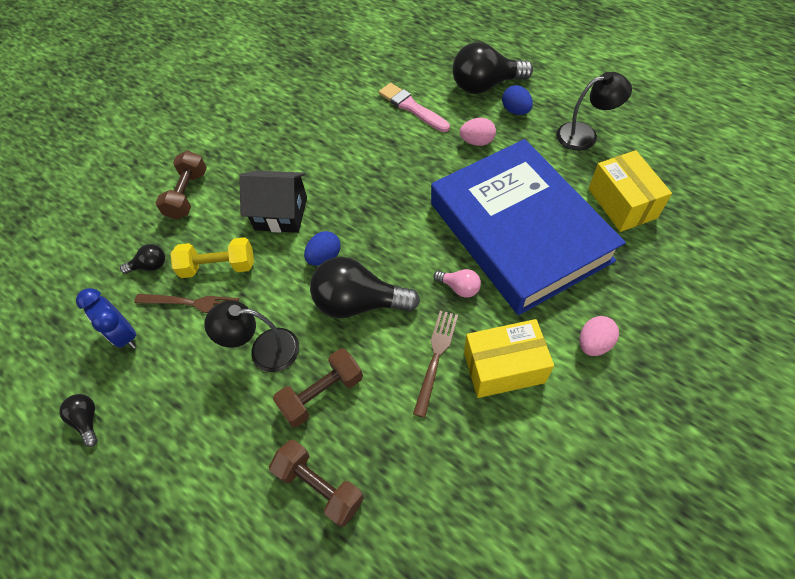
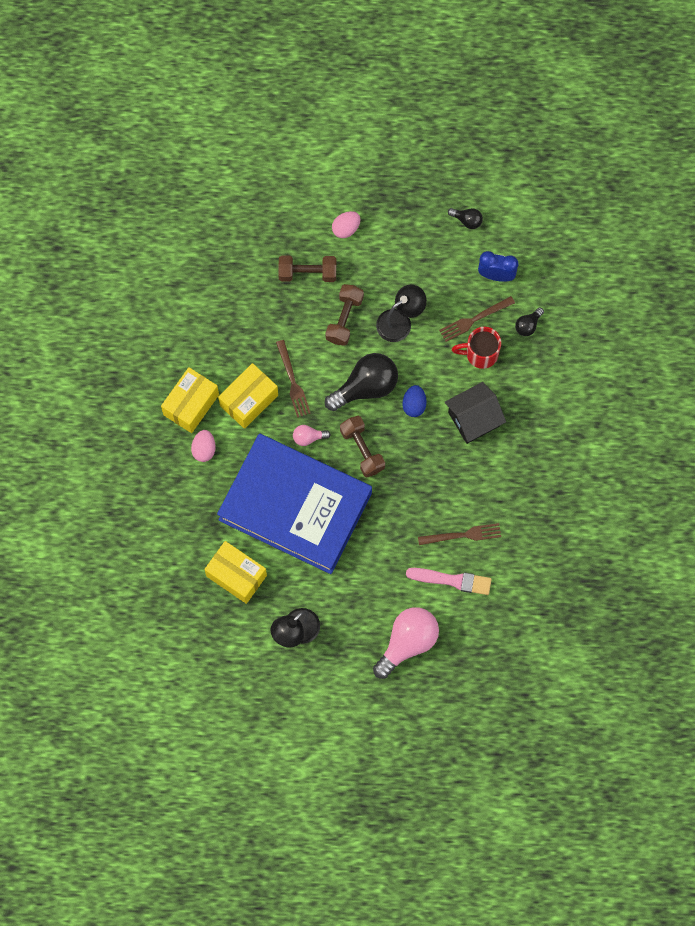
camera: 140 degrees right, 15 degrees up
brown dumbbell [155,150,207,220] -> brown dumbbell moved to [340,416,385,477]
yellow dumbbell [170,237,254,278] -> red mug [452,327,501,369]
black light bulb [453,42,533,94] -> pink light bulb [373,607,439,679]
pink egg [460,118,496,146] -> pink egg moved to [332,211,361,238]
blue egg [502,85,533,115] -> none
none -> yellow box [161,367,219,433]
none -> brown fork [418,523,501,545]

